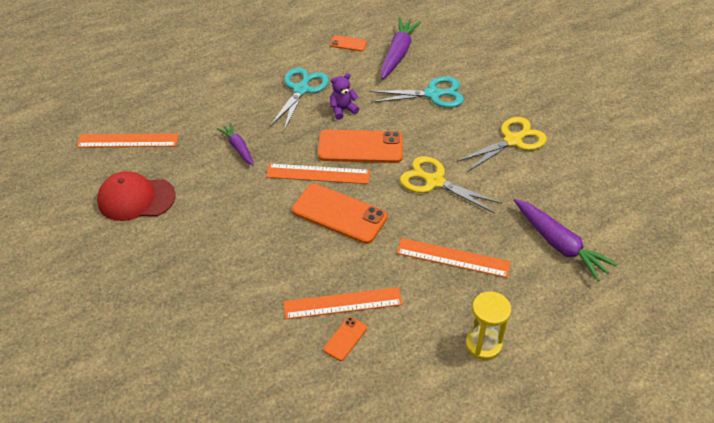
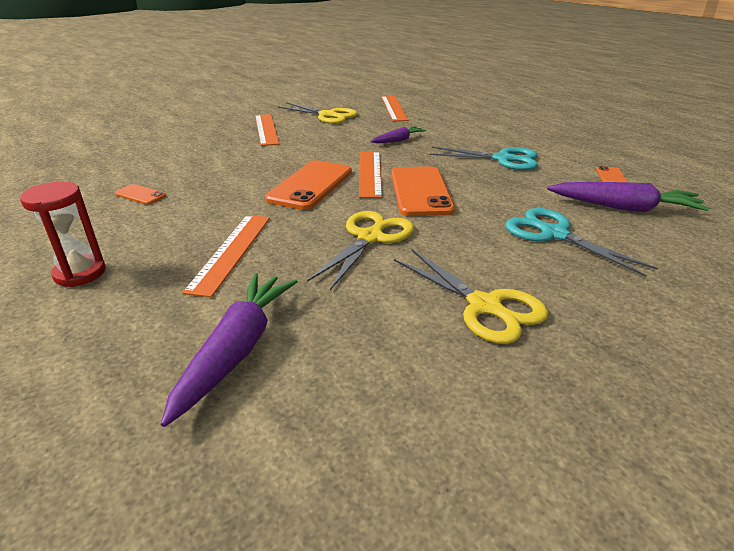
camera: 85 degrees right, 15 degrees down
red cap [97,171,176,221] -> yellow scissors [278,102,358,124]
orange ruler [284,287,403,319] -> orange ruler moved to [255,114,279,146]
purple teddy bear [330,73,359,120] -> none
turquoise scissors [370,77,464,108] -> turquoise scissors turned 150 degrees clockwise [505,208,658,277]
yellow hourglass [466,291,511,360] -> red hourglass [20,182,106,287]
purple carrot [514,199,618,281] -> purple carrot turned 150 degrees clockwise [161,273,298,427]

